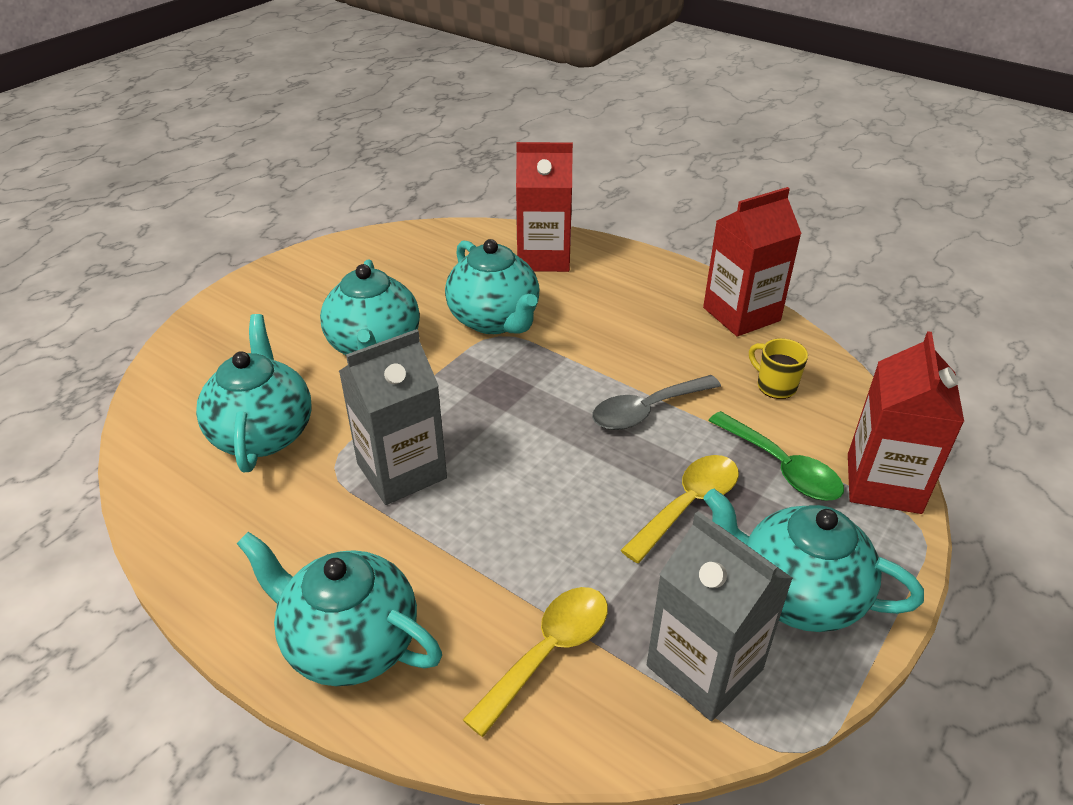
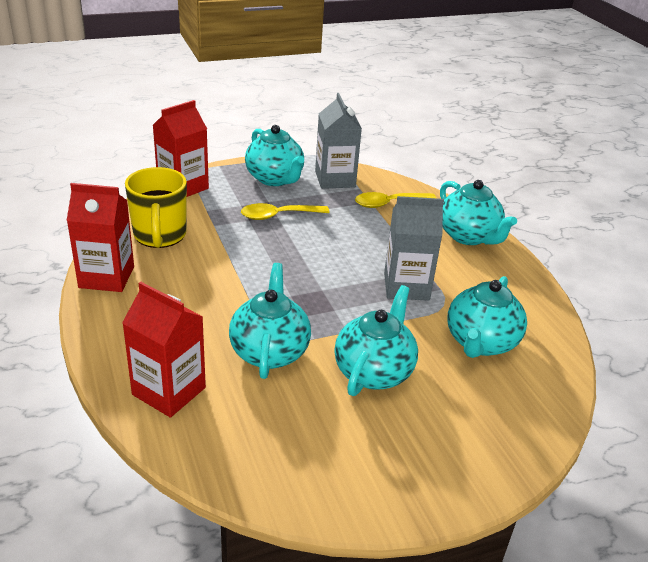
camera: 150 degrees left, 5 degrees down
grey spoon [592,375,721,430] -> none
green spoon [708,411,844,500] -> none
yellow mug [749,338,808,399] -> yellow mug [125,167,187,248], size x2.03

